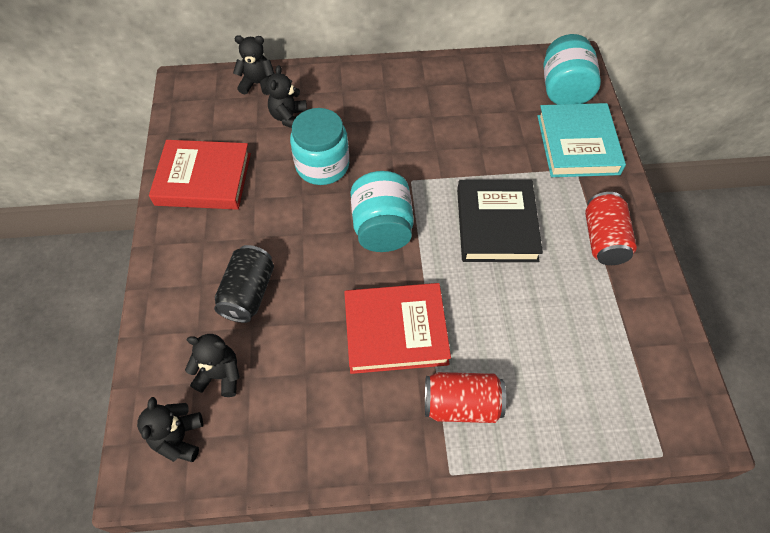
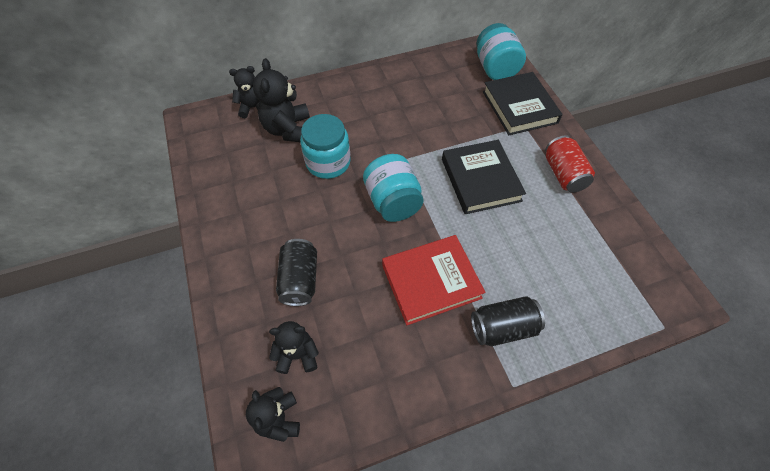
camera: 15 degrees left, 0 degrees up
red book [149,140,251,210] -> none
black teddy bear [266,65,307,128] -> black teddy bear [253,58,310,142], size x1.57
red can [425,372,506,423] -> black can [471,296,545,346]
turquoise book [537,103,626,177] -> black book [483,72,563,135]

